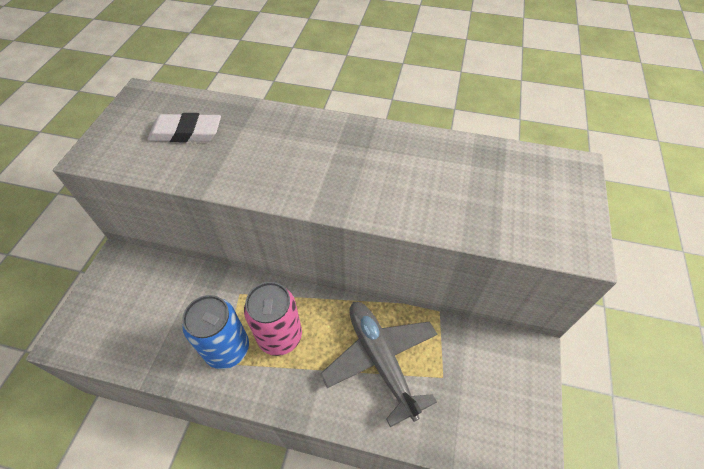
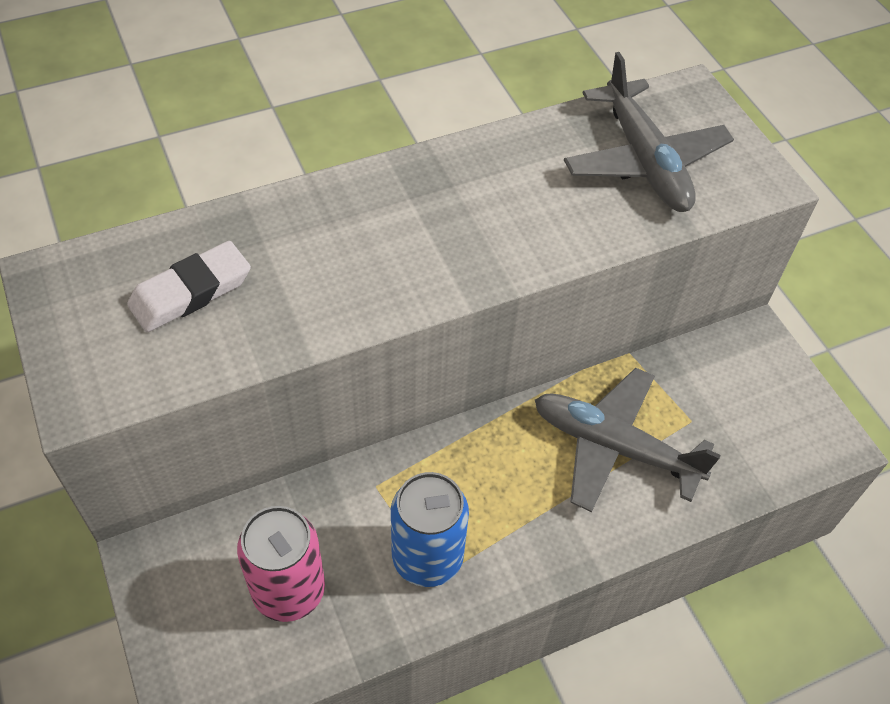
camera: 40 degrees left, 0 degrees up
pink can [244,282,302,356] -> pink can moved to [237,506,325,622]
none -> grey plane [564,52,734,212]

